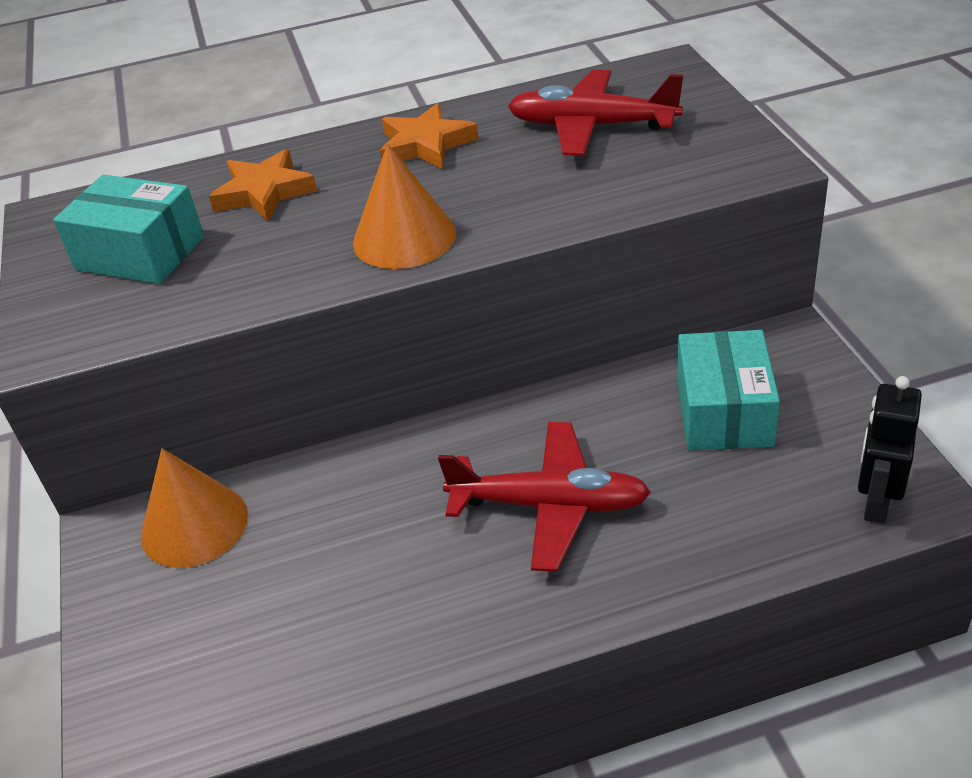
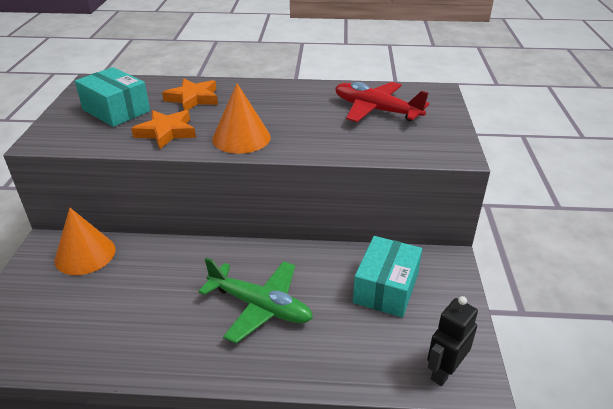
camera: 15 degrees right, 5 degrees down
orange star [380,103,478,169] -> orange star moved to [131,110,196,149]
red plane [438,422,651,571] -> green plane [199,258,313,343]

